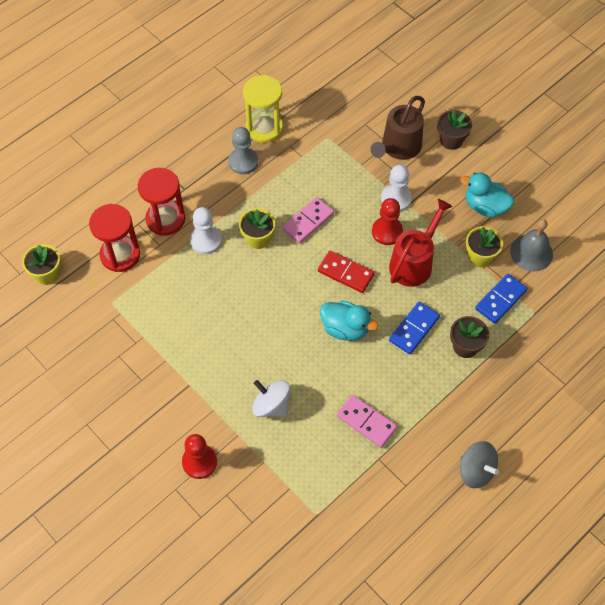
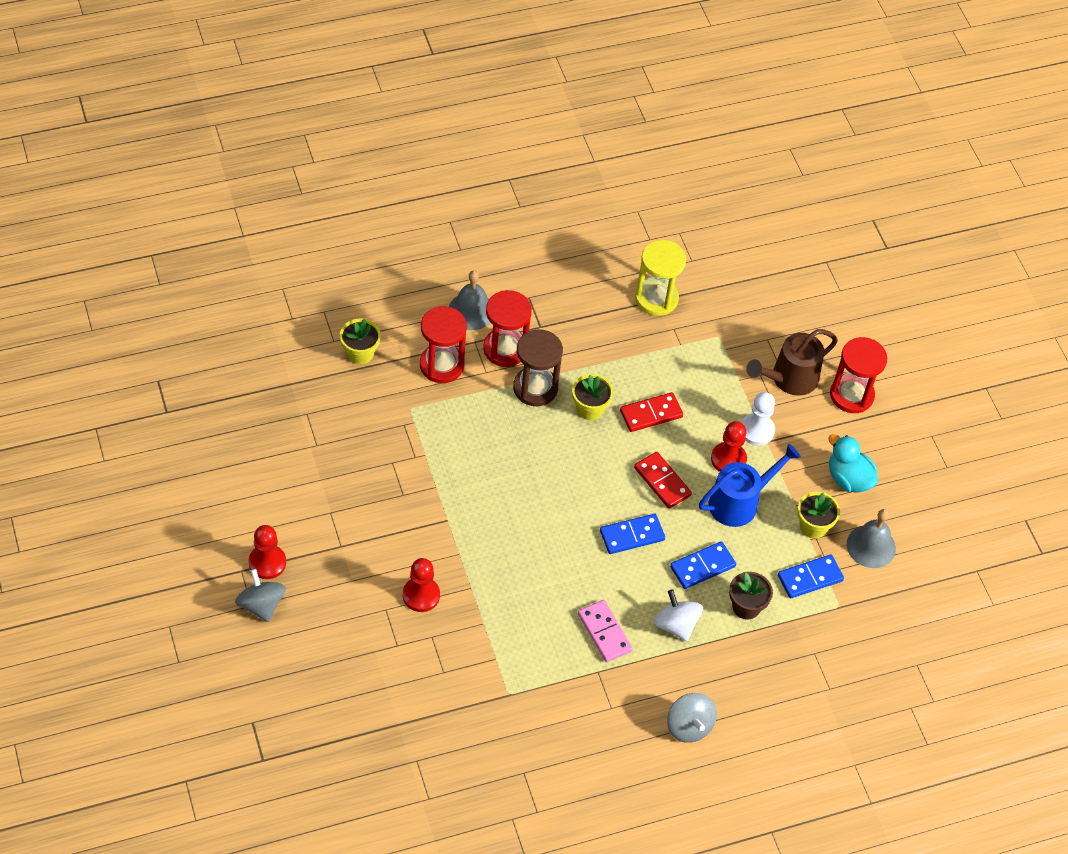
camera: 20 degrees right, 5 degrees down
white pawn [190,207,222,254] -> brown hourglass [513,329,563,406]
grey pawn [228,127,258,174] -> none
white spinning top [252,380,290,417] -> white spinning top moved to [654,589,703,641]
pink domino [282,197,334,244] -> red domino [620,392,683,432]
turquoise duck [320,301,378,341] -> blue domino [600,514,665,554]
red watering can [389,199,453,287] -> blue watering can [699,444,801,527]
brown flower pot [437,110,472,150] -> red hourglass [830,337,887,413]
none -> grey spinning top [235,569,286,622]
none -> red pawn [249,525,286,579]
none -> grey bell [449,270,491,330]

